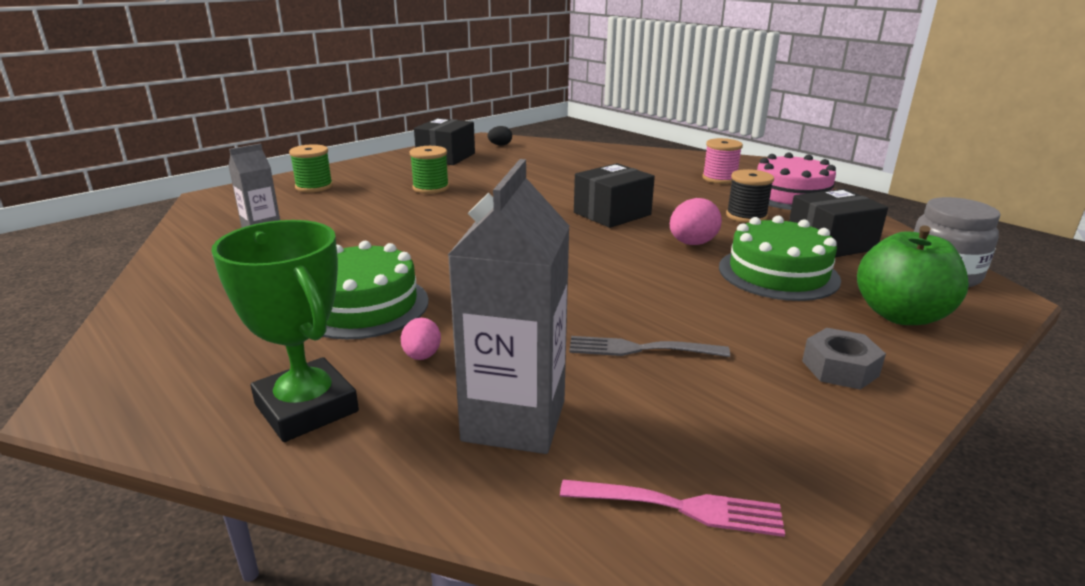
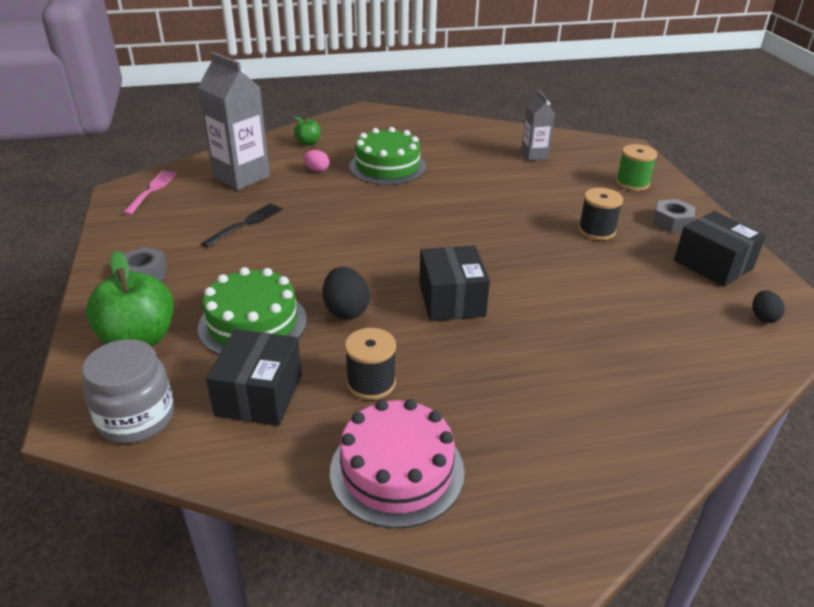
camera: 120 degrees right, 10 degrees up
green trophy [211,220,359,442] -> green apple [294,116,321,145]
green spool [410,146,449,194] -> black spool [578,188,623,240]
pink fork [560,480,785,537] -> pink fork turned 150 degrees clockwise [123,171,177,215]
grey fork [569,336,730,357] -> black fork [201,203,283,248]
pink egg [670,198,722,245] -> black egg [323,267,370,320]
pink spool [702,138,743,184] -> none
none -> grey nut [653,199,695,232]

